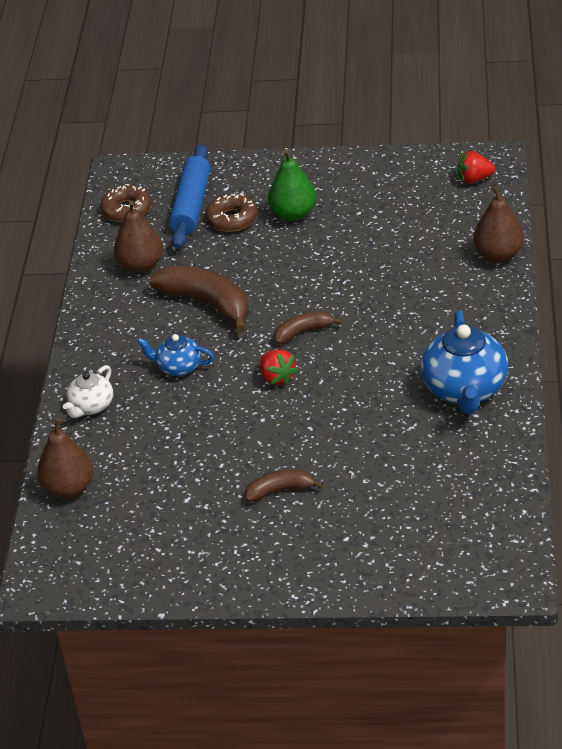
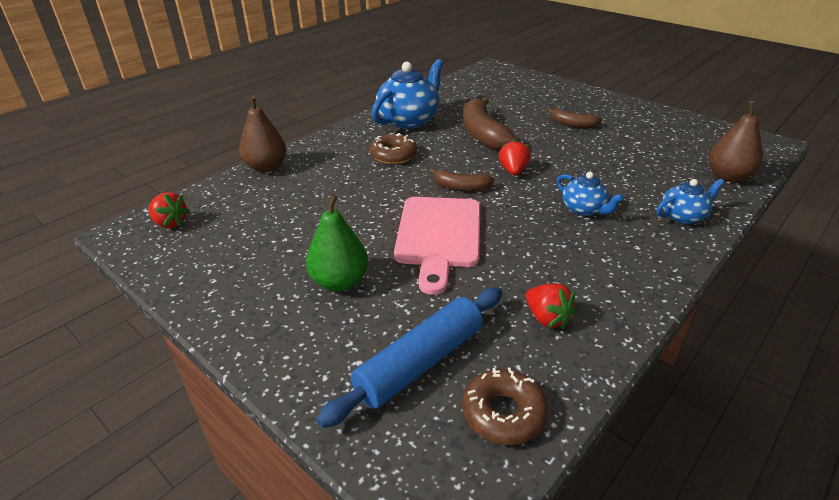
camera: 145 degrees left, 5 degrees down
white teapot [63,365,113,418] -> blue teapot [656,179,724,224]
brown pear [114,201,163,273] -> red strawberry [526,283,576,329]
brown banana [149,265,249,332] -> brown banana moved to [463,97,516,150]
brown donut [205,193,258,232] -> brown donut moved to [369,133,417,164]
none -> pink cutting board [394,197,480,295]

